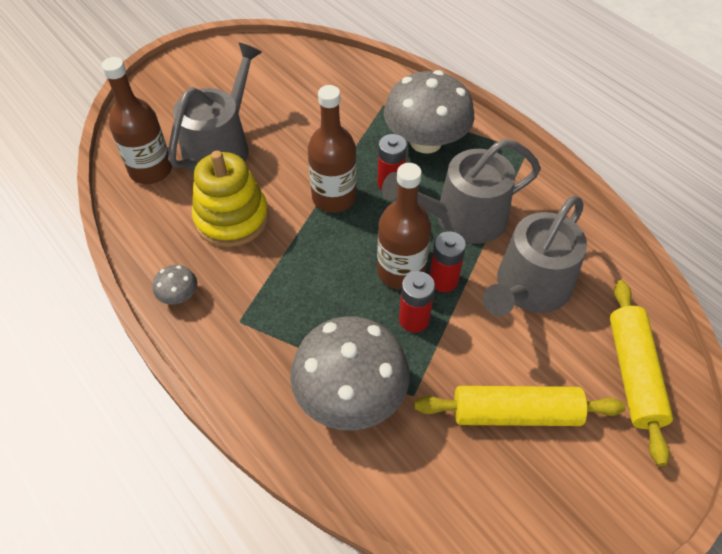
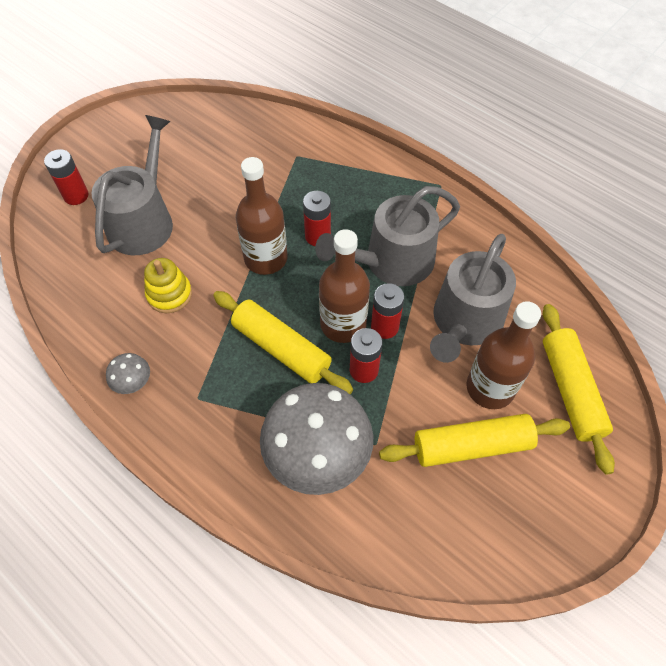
camera: 10 degrees left, 5 degrees up
brown bottle [101,57,172,184] -> brown bottle moved to [467,301,541,409]
yellow stacking toy [192,151,269,247] -> yellow stacking toy [144,258,192,313], size x0.62
grey mushroom [384,70,474,153] -> none
none -> red battery [44,149,89,205]
none -> yellow rolling pin [213,291,353,394]

